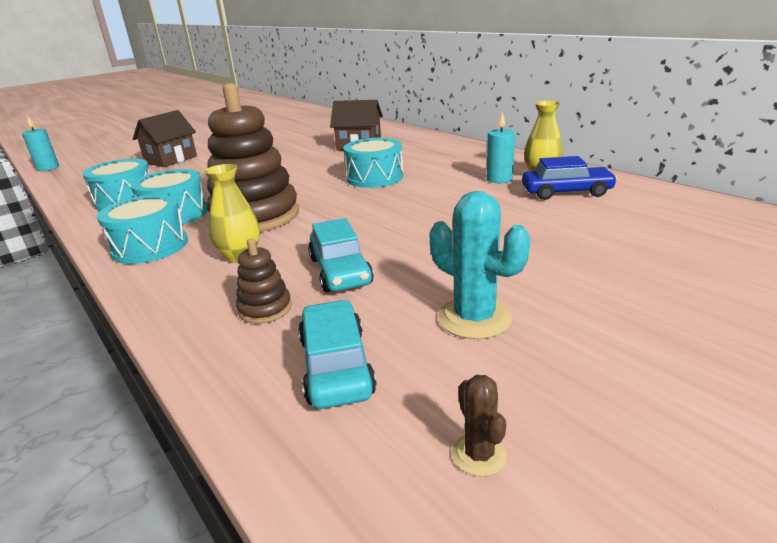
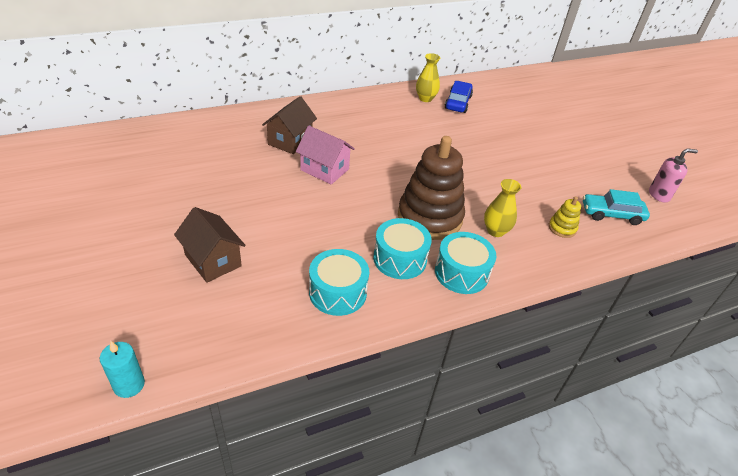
camera: 80 degrees left, 15 degrees up
brown stacking toy [236,238,292,324] -> yellow stacking toy [549,196,581,238]
turquoise car [308,218,374,292] -> none
turquoise drum [343,138,403,188] -> none
turquoise cactus [430,191,530,339] -> none
brown cactus [452,375,507,477] -> pink soap dispenser [649,148,698,203]
turquoise candle [487,112,515,183] -> none
none -> pink house [296,126,355,185]

